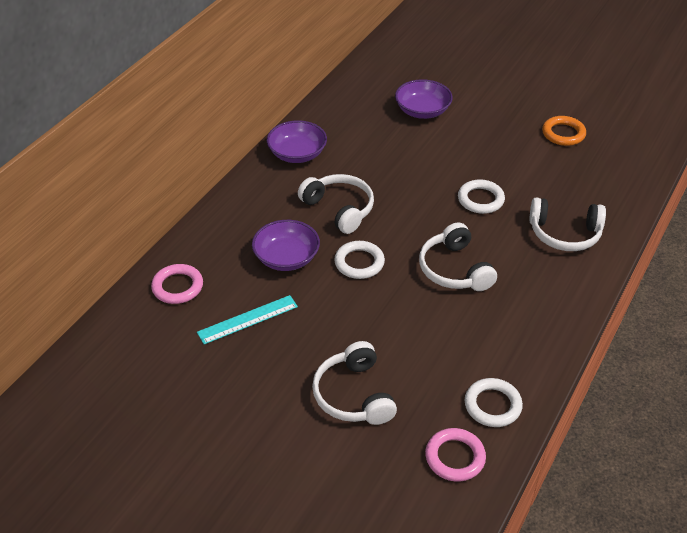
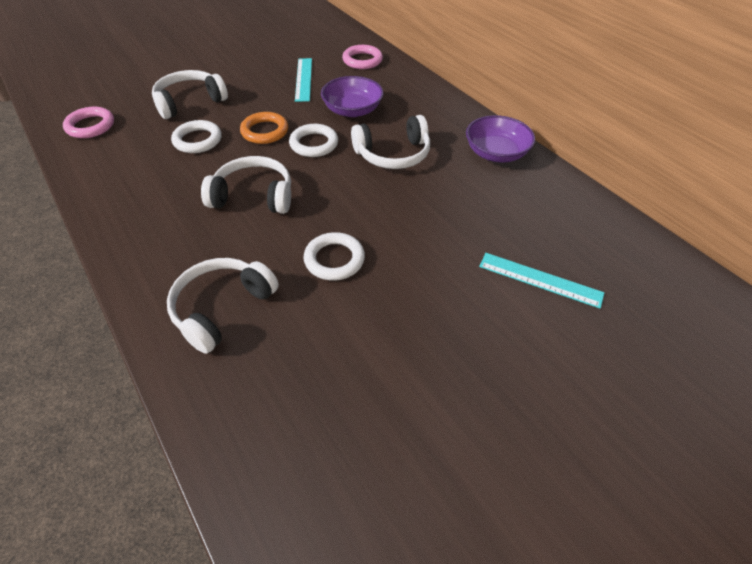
camera: 115 degrees right, 5 degrees up
white headphones [312,341,397,425] -> white headphones turned 45 degrees counterclockwise [152,70,228,119]
purple bowl [395,79,453,119] -> turquoise ruler [479,253,604,308]
white ring [464,378,523,427] -> white ring moved to [171,120,222,153]
orange ring [542,116,586,146] -> orange ring moved to [240,112,288,144]

